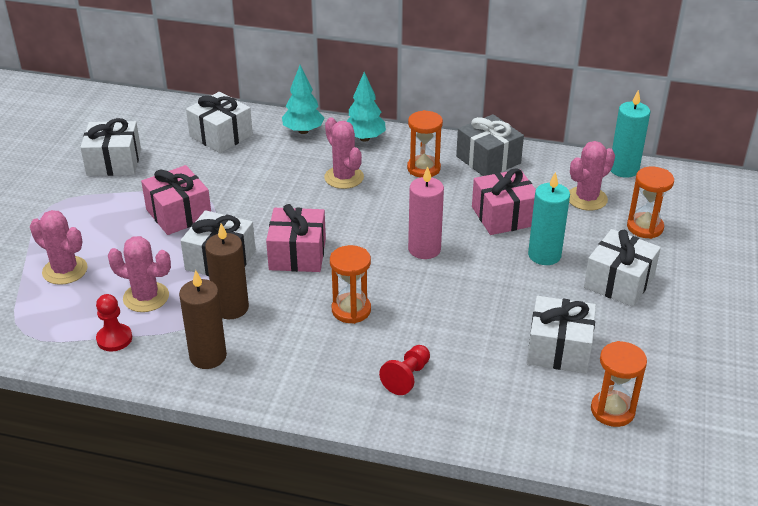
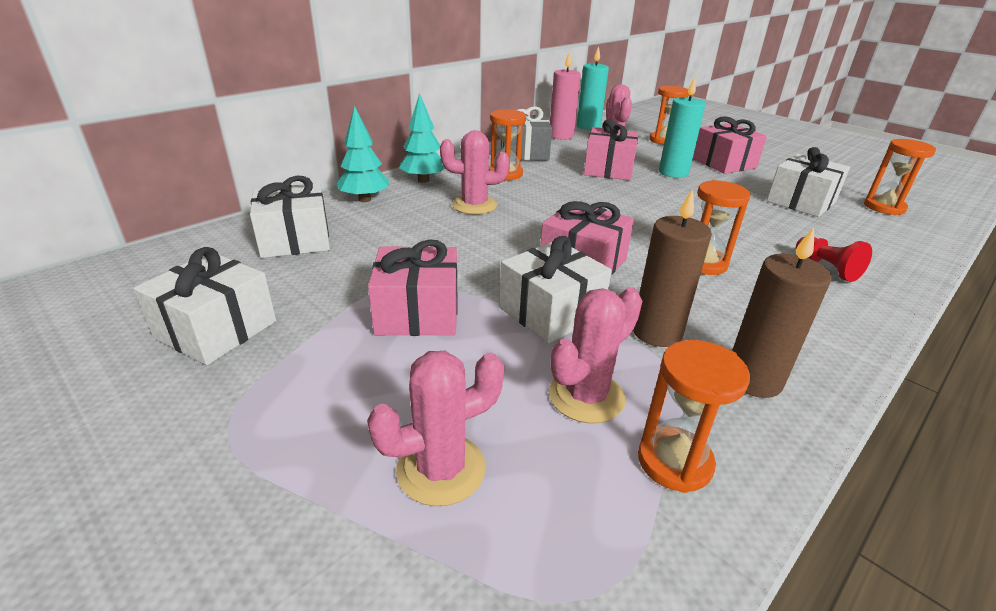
camera: 60 degrees left, 5 degrees down
red pawn [96,294,132,351] -> orange hourglass [638,340,750,493]
pink candle [408,166,444,259] -> pink candle moved to [550,51,581,139]
white gift [584,229,661,307] -> pink gift [693,116,767,174]

